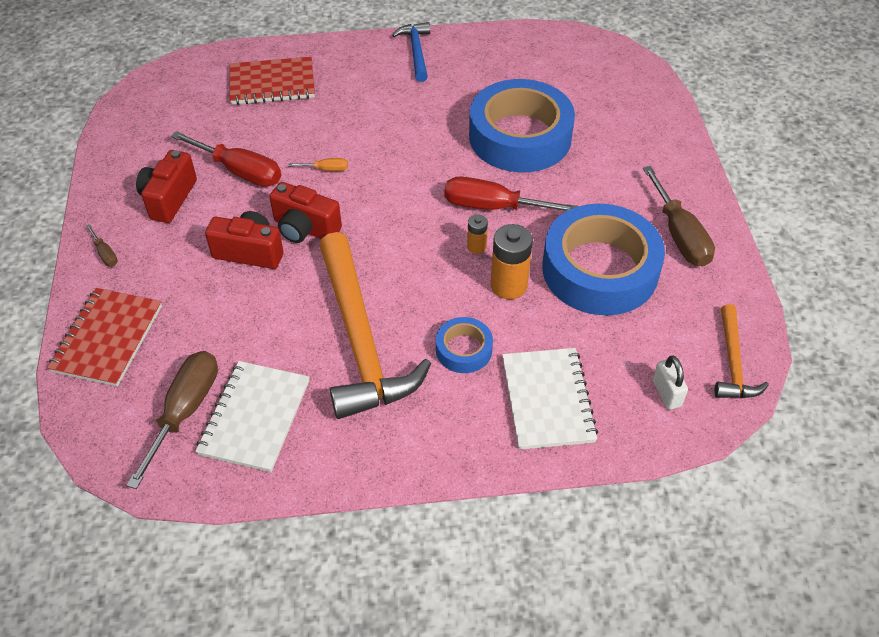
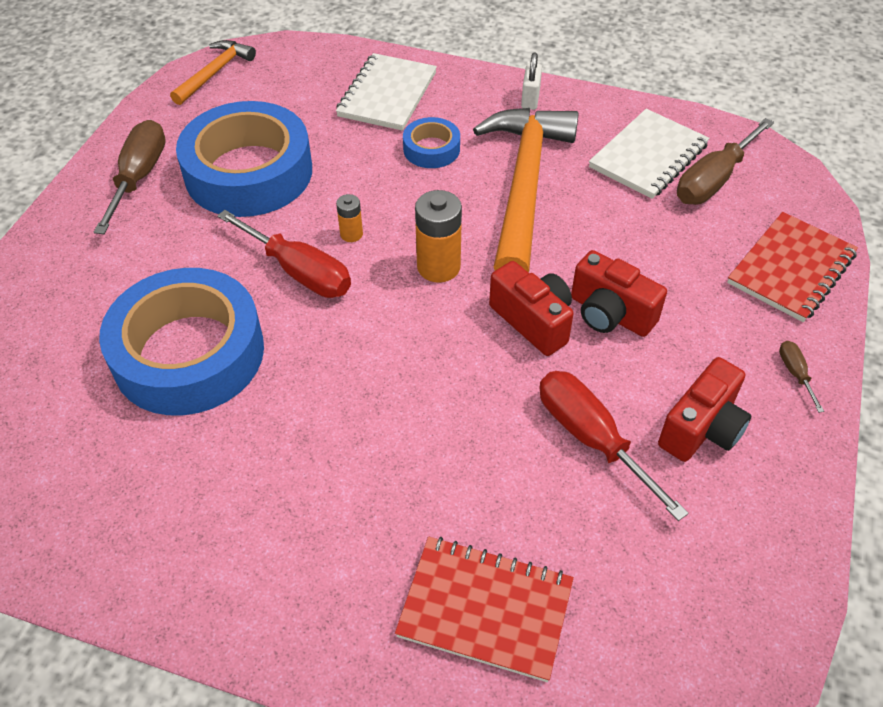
camera: 155 degrees left, 0 degrees up
orange screwdriver [288,158,348,171] -> none
blue hammer [392,22,430,82] -> none
orange battery [491,224,533,299] -> orange battery moved to [415,190,462,283]
white padlock [653,356,688,410] -> white padlock moved to [521,53,542,110]

